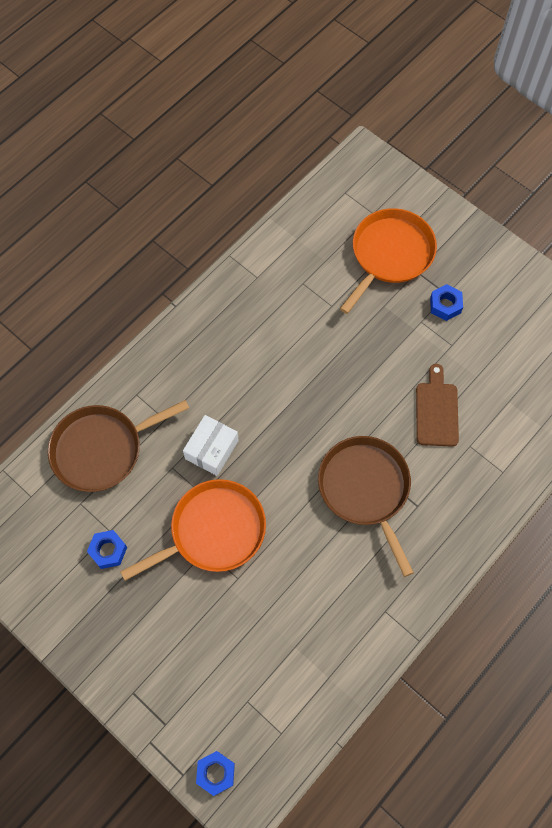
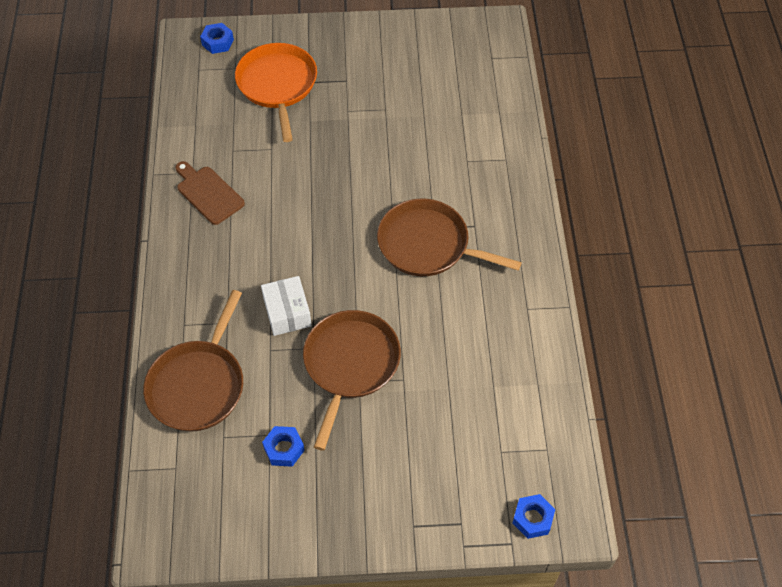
camera: 45 degrees left, 10 degrees down
orange pan [120,479,266,581] -> brown pan [303,310,401,451]
brown cutting board [416,364,459,447] -> brown cutting board moved to [176,161,245,225]
blue nut [430,284,463,321] -> blue nut moved to [200,23,234,54]

